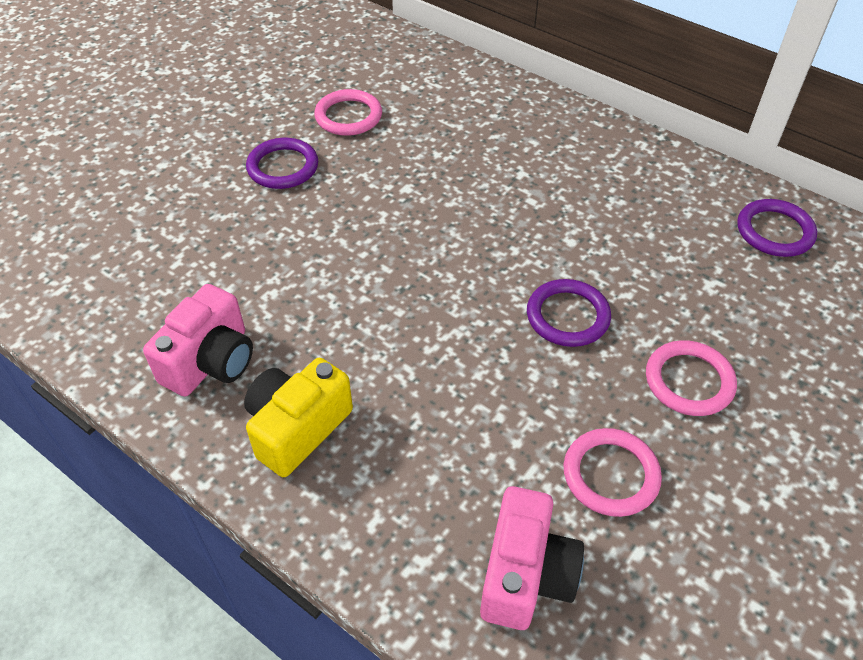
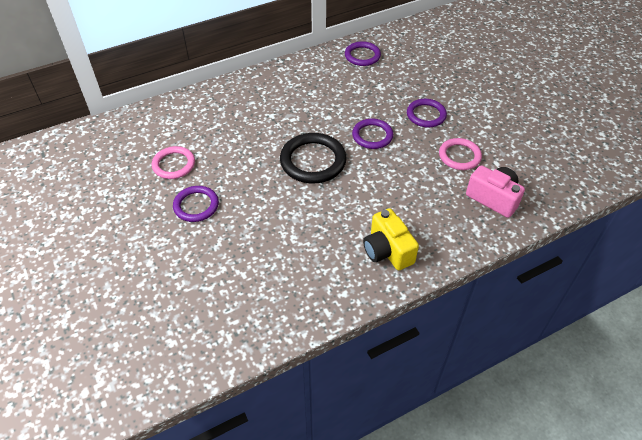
camera: 65 degrees left, 0 degrees up
pink camera [143,284,253,397] -> none
pink ring [646,340,737,416] -> purple ring [407,99,447,127]
none -> black ring [280,133,347,183]

